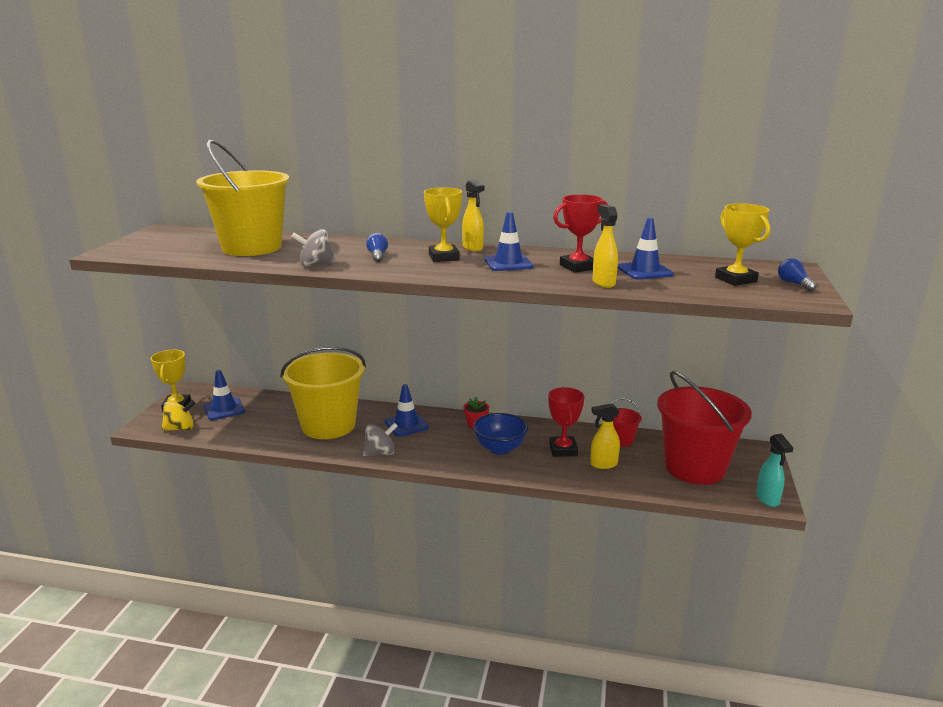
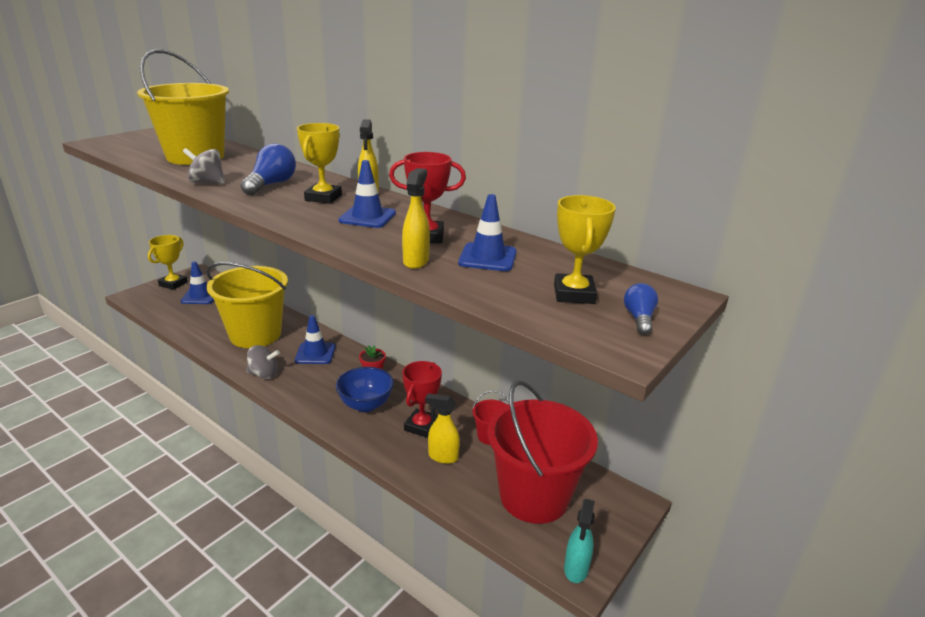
camera: 25 degrees right, 5 degrees up
yellow spinning top [162,400,196,431] -> none
blue light bulb [366,233,388,262] -> blue light bulb [240,143,296,195], size x1.74

